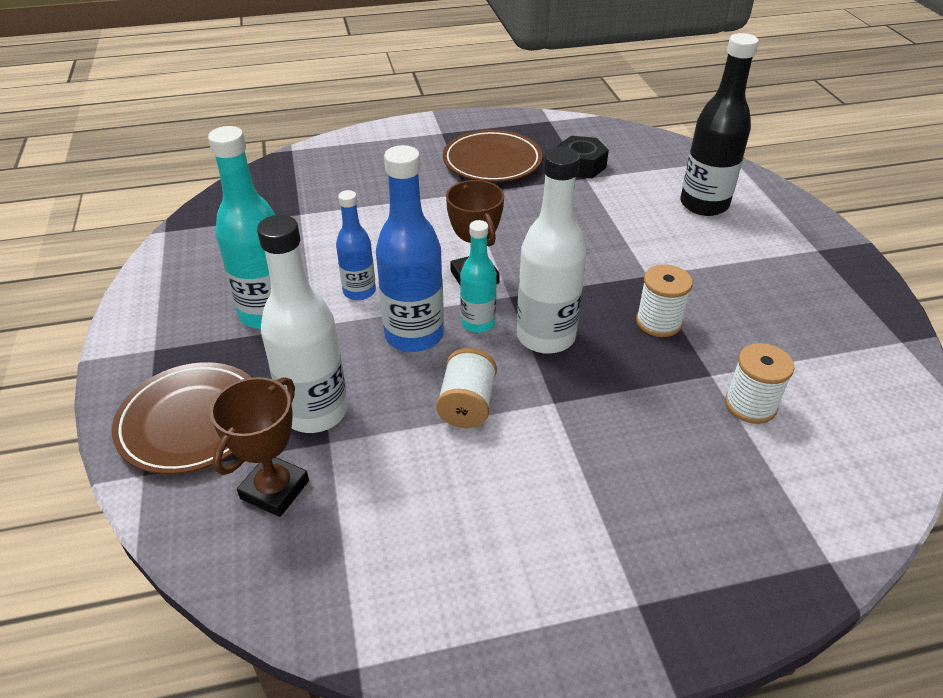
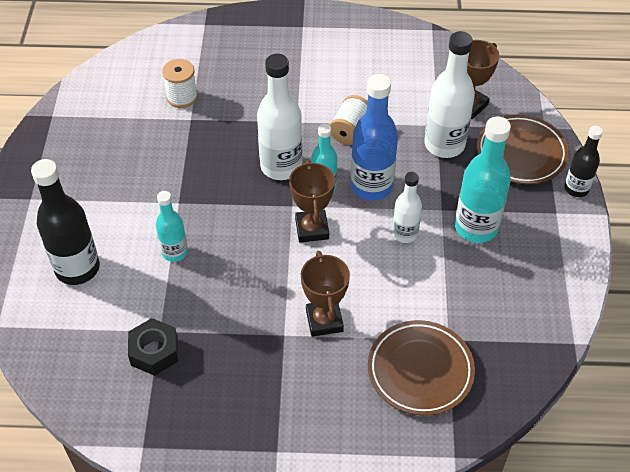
camera: 165 degrees left, 10 degrees up
blue bottle [336,190,376,300] -> white bottle [392,172,422,243]
brown plate [443,130,542,182] -> brown plate moved to [368,320,475,416]
white spool [636,264,693,337] -> none
none -> turquoise bottle [156,191,188,262]
none -> brown trophy [301,251,350,337]
none -> black bottle [564,126,603,197]

